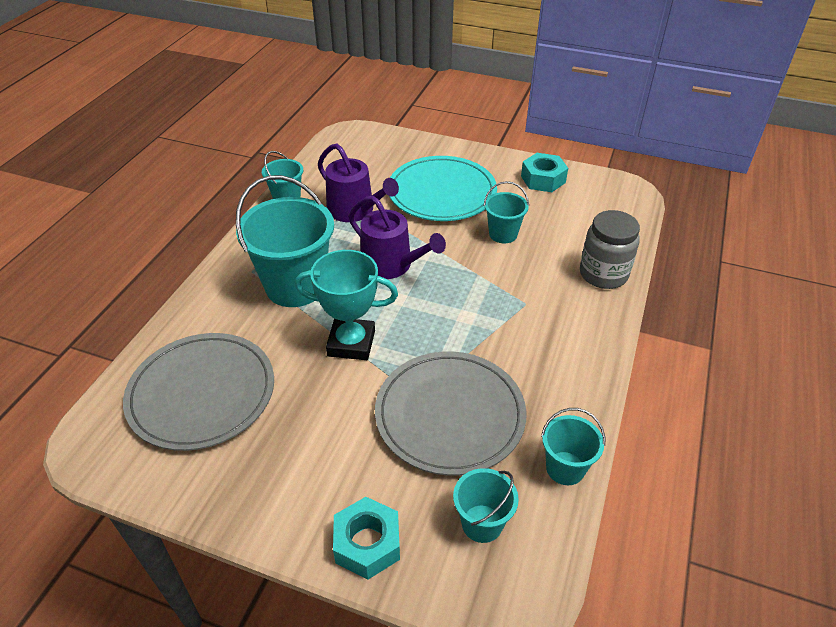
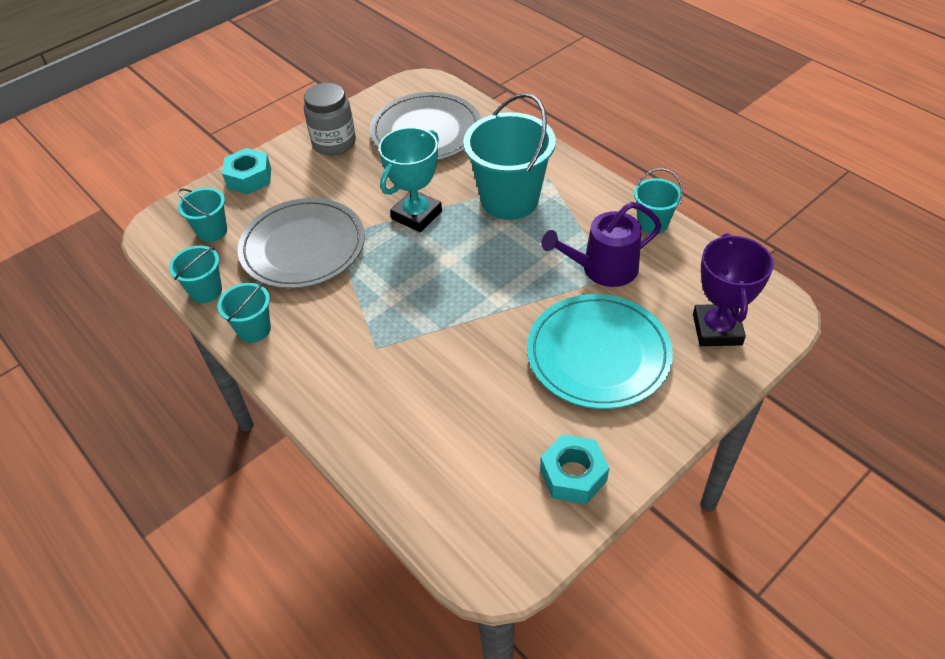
camera: 120 degrees right, 5 degrees up
purple watering can [349,196,446,279] -> none
turquoise bucket [484,181,529,243] -> turquoise bucket moved to [218,282,271,343]
grey jar [580,210,640,289] -> grey jar moved to [304,83,356,156]
none -> purple trophy [693,233,774,346]

